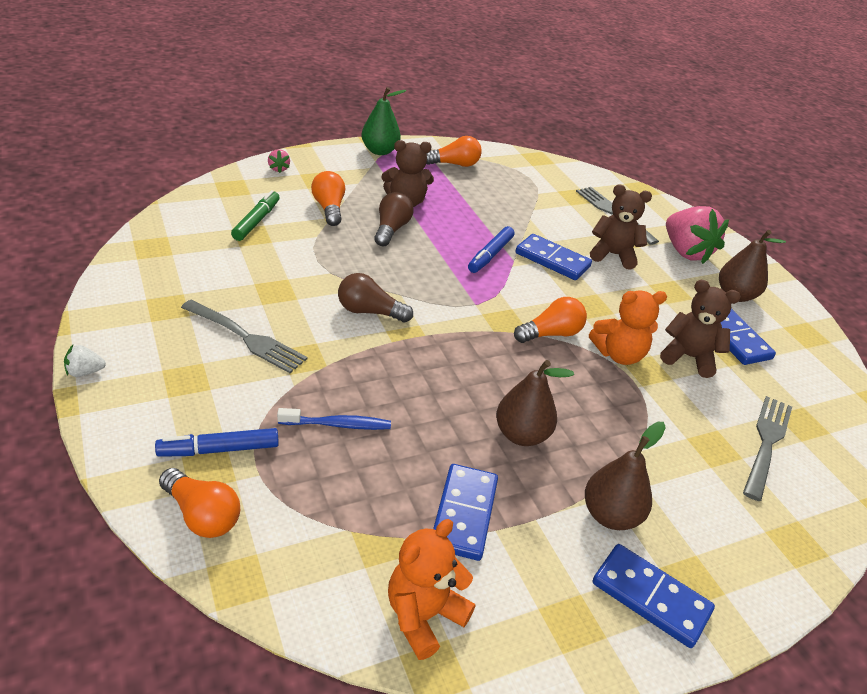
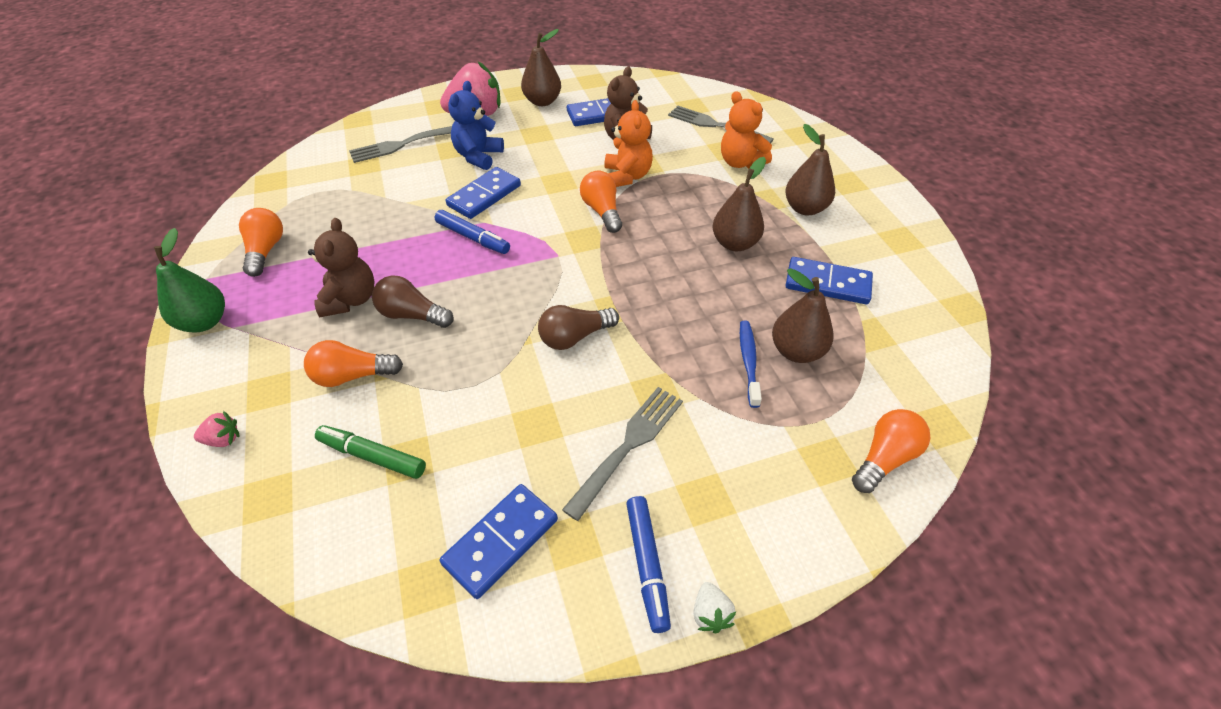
camera: 80 degrees left, 10 degrees up
blue marker [155,428,279,457] -> blue marker moved to [626,496,671,633]
brown light bulb [338,273,413,323] -> brown light bulb turned 45 degrees clockwise [538,305,619,350]
orange teddy bear [388,519,475,660] -> orange teddy bear moved to [721,91,772,169]
brown teddy bear [590,185,652,270] -> blue teddy bear [448,81,504,170]
blue domino [593,544,715,648] -> blue domino moved to [440,484,558,599]
none -> brown pear [772,268,834,363]

